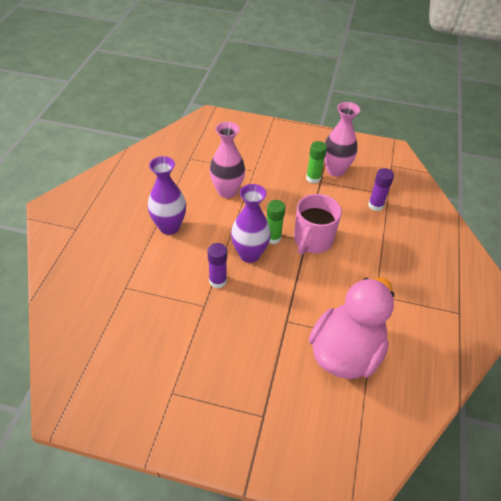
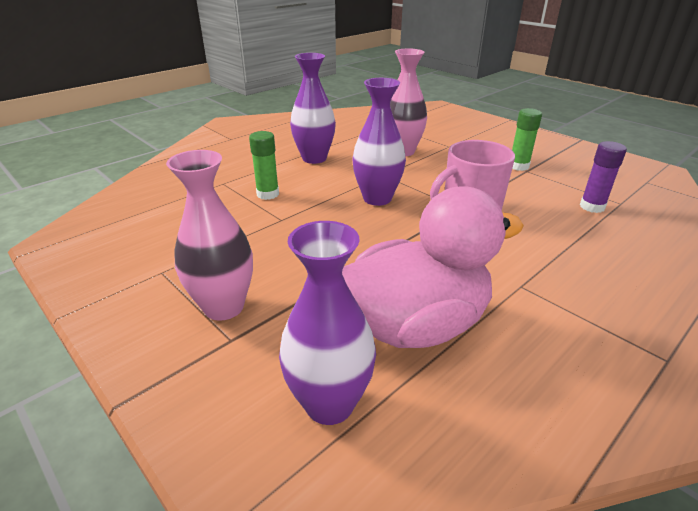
camera: 35 degrees right, 15 degrees down
purple glue stick [208,243,227,288] -> none
green glue stick [267,200,285,244] -> green glue stick moved to [249,131,279,200]
pink vase [324,102,360,177] -> pink vase moved to [166,150,253,321]
none -> purple vase [279,221,376,425]

